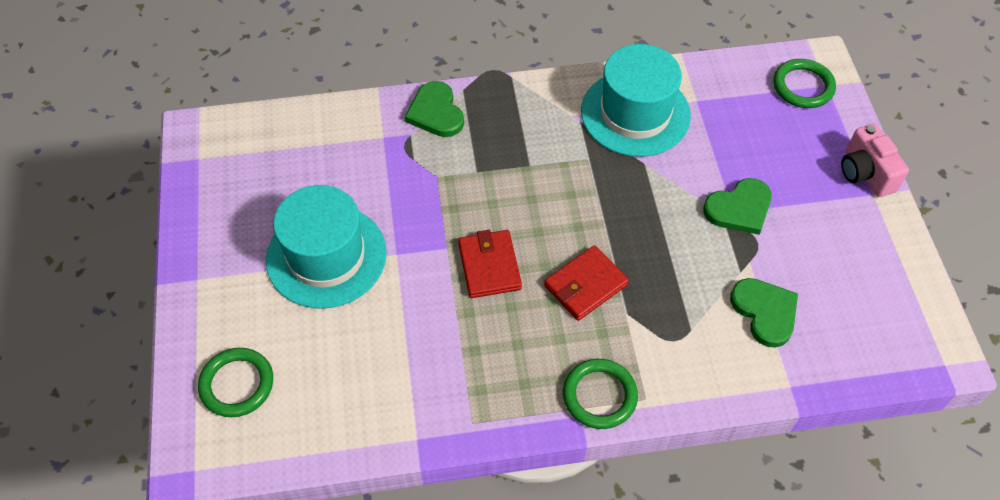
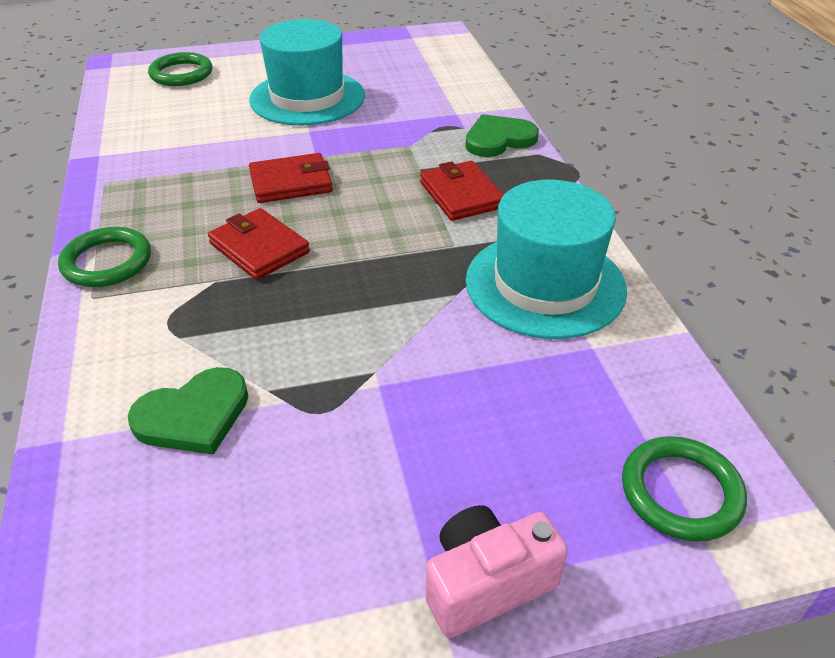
camera: 85 degrees right, 15 degrees down
green heart [703,178,772,235] -> none
none -> red wallet [420,161,504,221]

